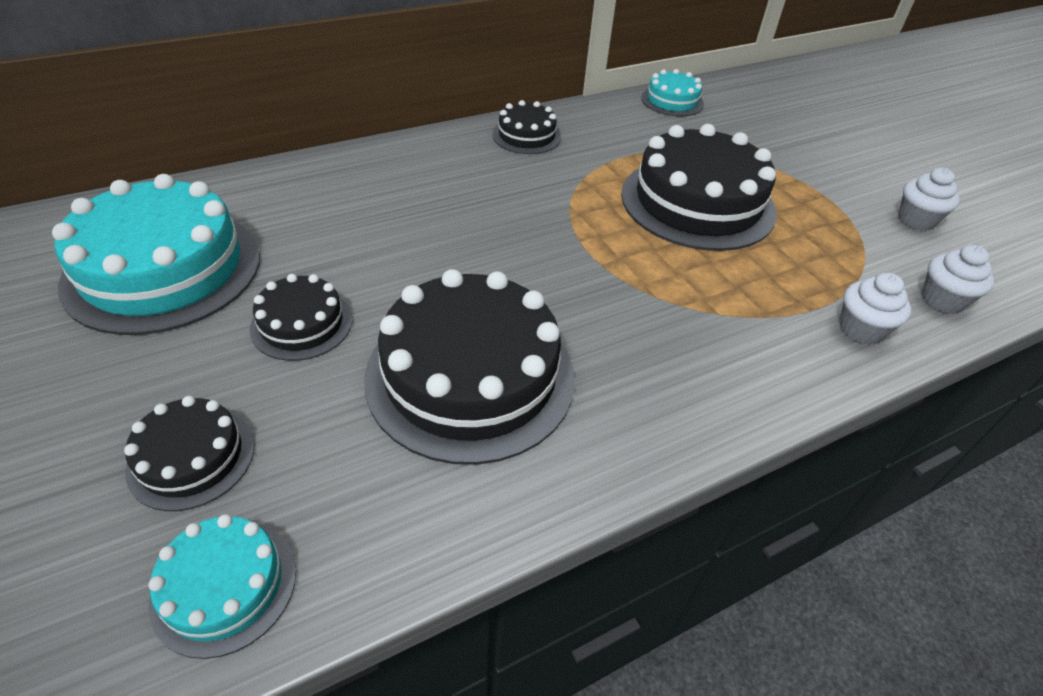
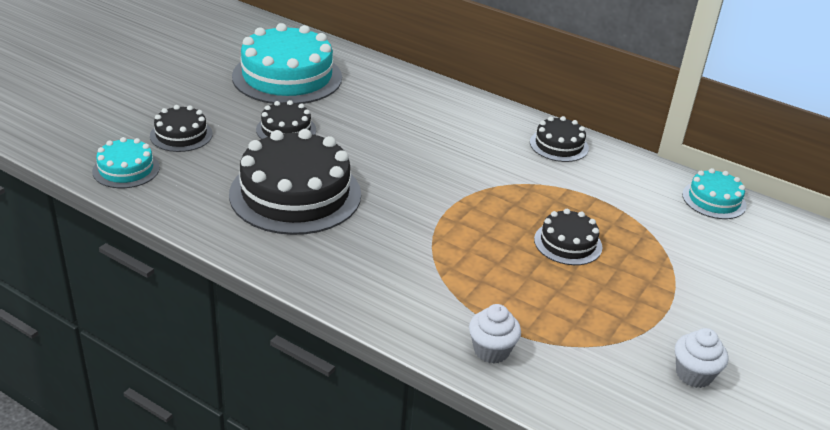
camera: 60 degrees right, 10 degrees down
black cake [621,124,777,251] -> black cake [534,209,602,265], size x0.50
white cupcake [921,245,994,314] -> none

